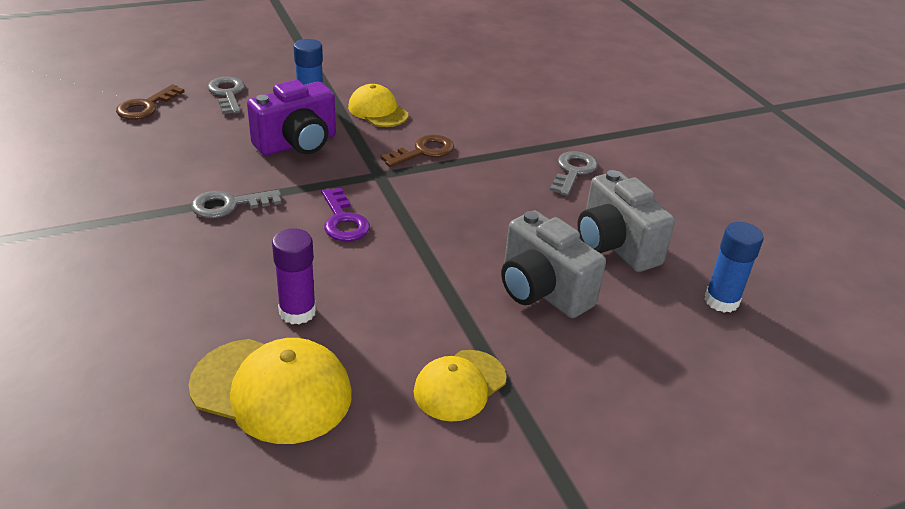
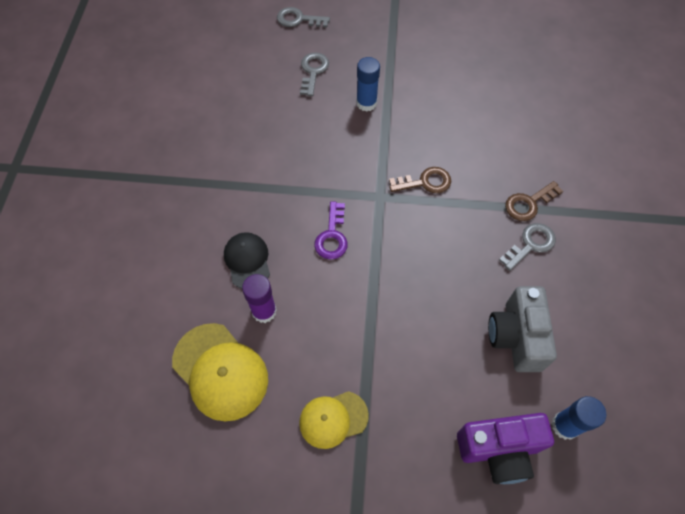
camera: 30 degrees right, 25 degrees up
brown key [116,84,185,120] -> brown key moved to [505,181,563,221]
grey key [191,190,281,218] -> grey key moved to [277,7,330,27]
purple camera [247,80,336,156] -> purple camera moved to [457,413,554,484]
yellow cap [348,84,408,127] -> none
grey camera [501,211,606,318] -> none
none -> black cap [224,232,270,289]

